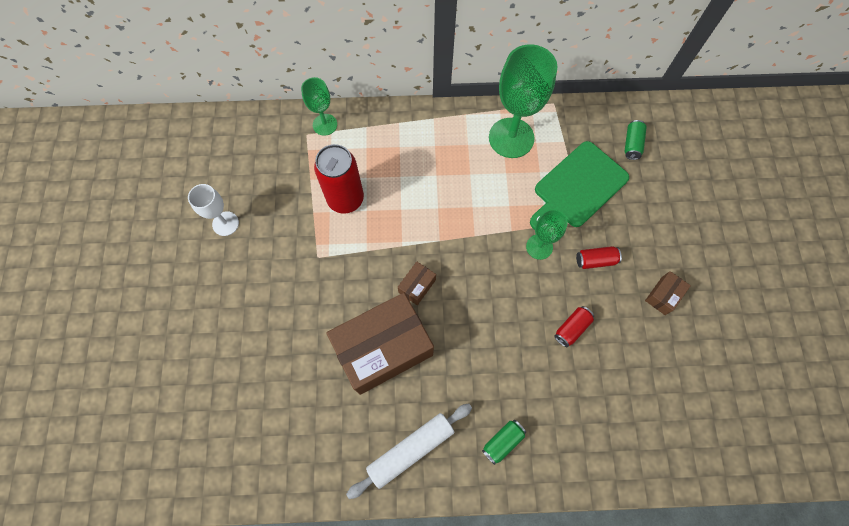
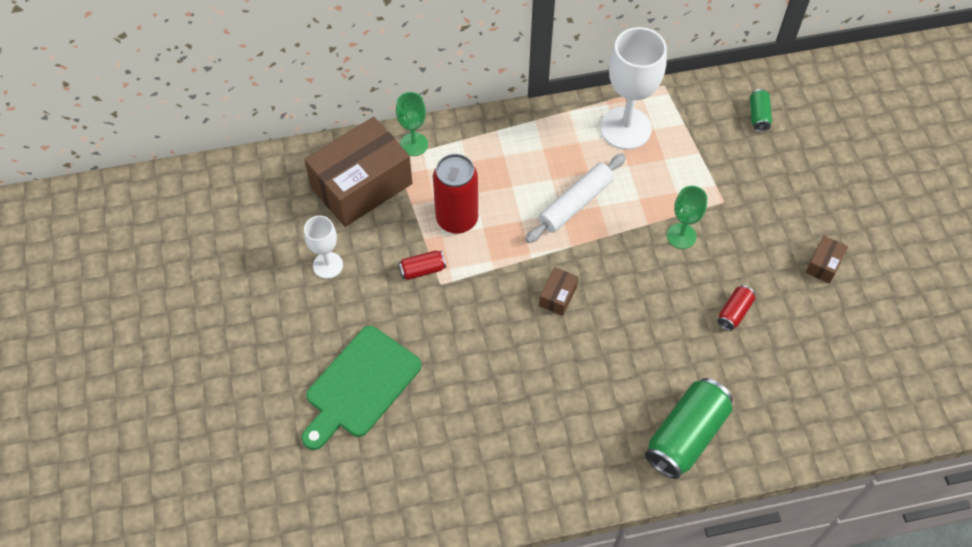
camera: 10 degrees left, 10 degrees down
brown box [327,293,434,395] -> brown box moved to [304,117,412,227]
white rolling pin [346,404,472,499] -> white rolling pin moved to [525,154,626,243]
green can [482,420,526,465] -> green can [645,378,733,479], size x2.05
green goblet [489,44,557,158] -> white goblet [600,27,667,150]
green cutting board [530,141,629,230] -> green cutting board moved to [301,326,422,450]
red can [576,246,622,269] -> red can moved to [398,251,446,280]

